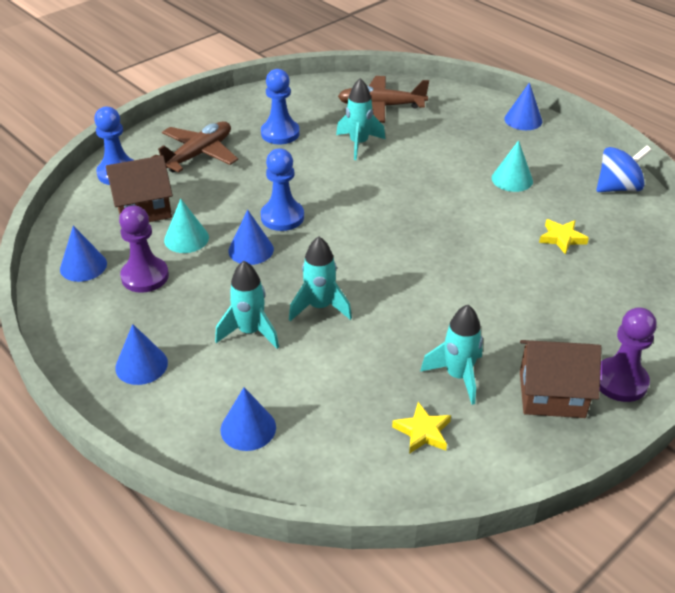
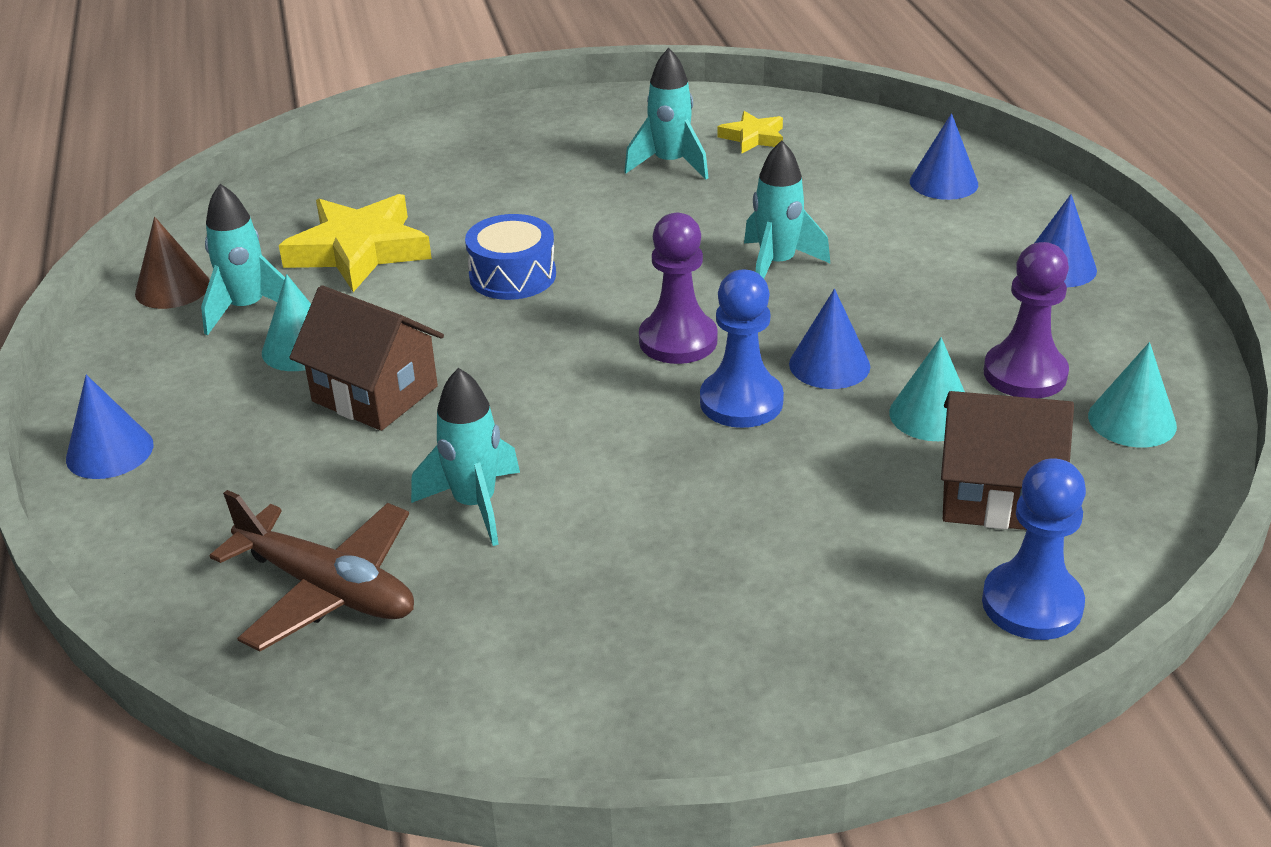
camera: 150 degrees left, 5 degrees down
blue cone [60,226,107,282] -> turquoise cone [1088,342,1177,447]
brown plane [152,121,238,172] -> none
turquoise rocket [215,261,279,349] -> turquoise rocket moved to [201,184,285,336]
blue pawn [261,69,300,144] -> none
brown house [520,340,602,418] -> brown house moved to [289,285,444,431]
yellow star [539,219,589,255] -> yellow star [279,194,432,292], size x1.93
blue spinning top [596,145,651,192] -> brown cone [135,217,210,309]
purple pawn [600,307,657,402] -> purple pawn moved to [639,213,718,364]
none -> blue drum [465,214,556,300]

